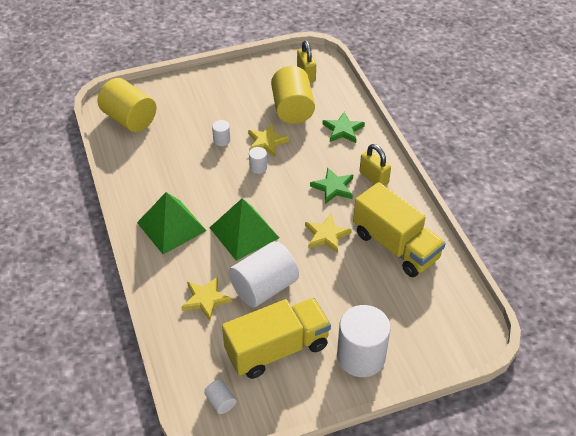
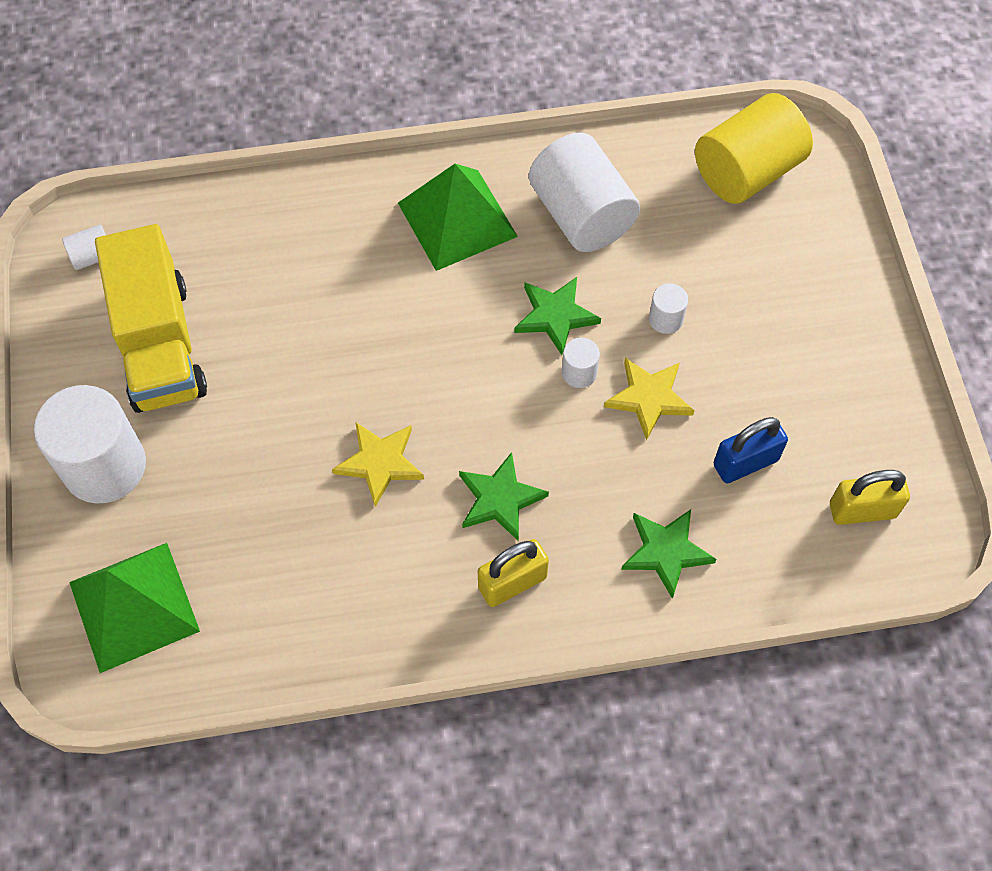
camera: 100 degrees right, 15 degrees up
yellow star [182,276,232,321] -> none
green pyramid [209,198,279,261] -> green pyramid moved to [69,543,200,673]
white cylinder [229,241,299,307] -> white cylinder moved to [529,132,640,252]
yellow cylinder [271,66,315,124] -> blue padlock [714,417,788,483]
yellow truck [353,182,446,277] -> none
none -> green star [515,277,601,355]

